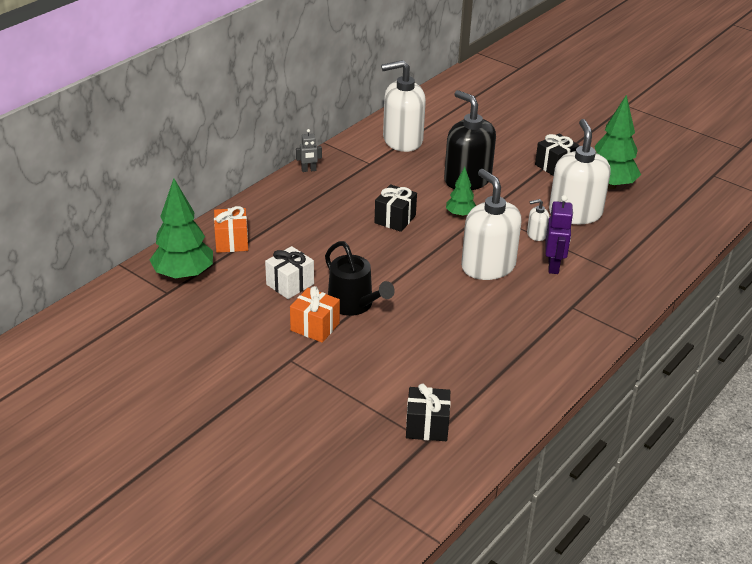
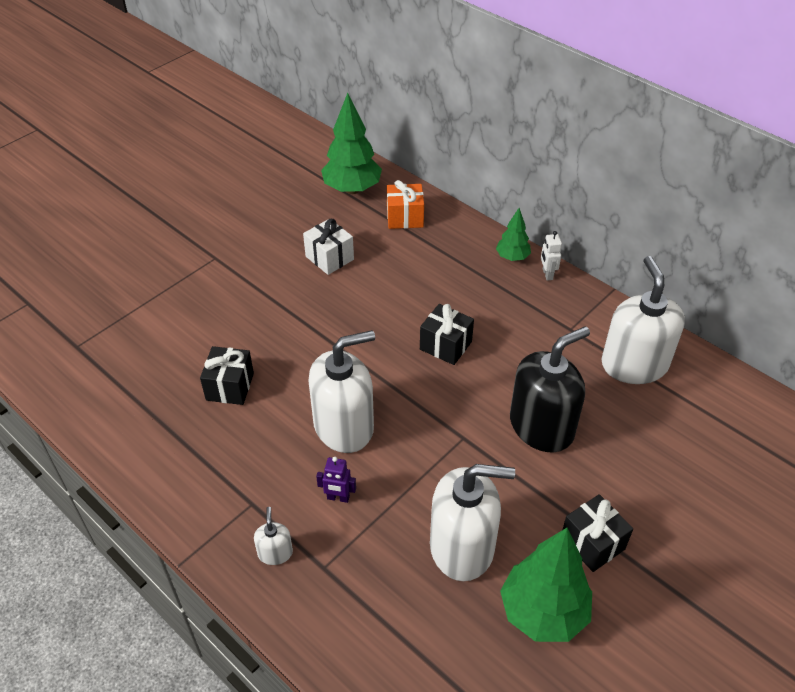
camera: 95 degrees right, 10 degrees up
orange gift [290,286,340,343] -> none
grey robot [296,129,322,172] -> white robot [541,231,562,281]
black watering can [325,241,395,316] -> none
black gift [406,383,451,441] -> black gift moved to [200,346,254,405]
green tree [446,167,476,217] -> green tree moved to [496,208,531,261]
white soap dispenser [527,199,549,241] -> white soap dispenser moved to [254,507,293,565]
purple robot [545,195,573,274] -> purple robot [316,457,356,503], size x0.62

